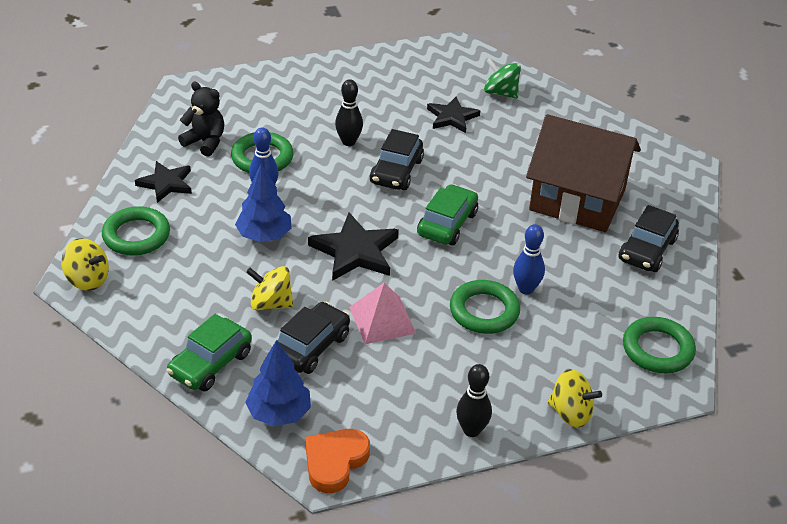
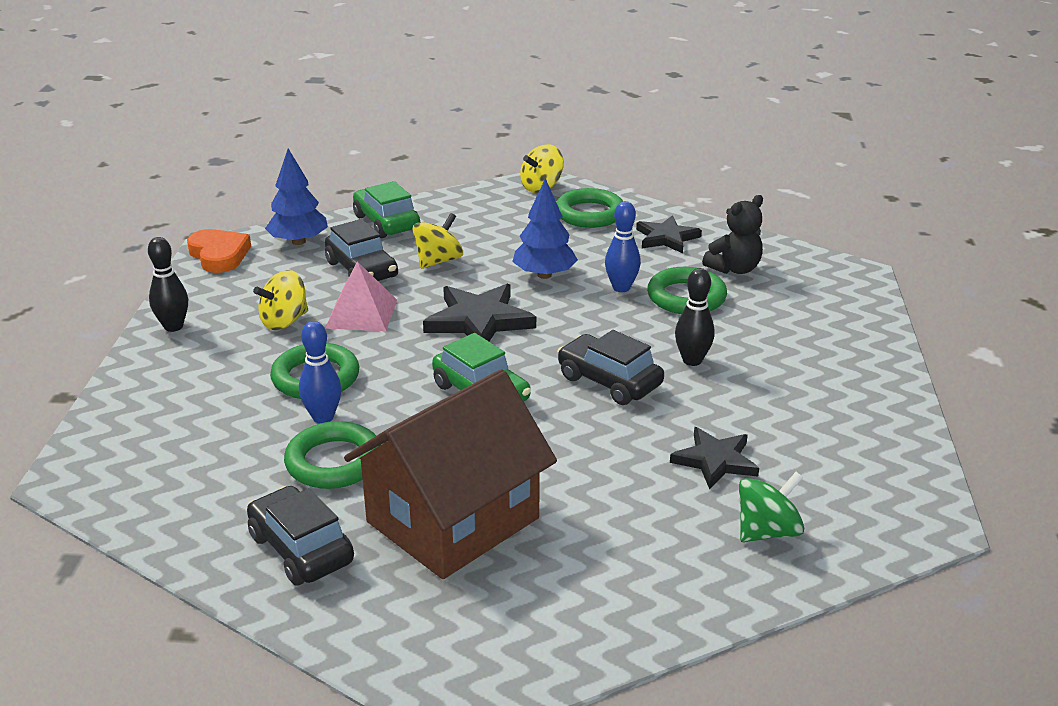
camera: 115 degrees right, 10 degrees down
yellow spinning top [547,369,602,428] -> yellow spinning top moved to [253,270,308,330]
green ring [623,317,696,373] -> green ring moved to [284,421,380,489]

